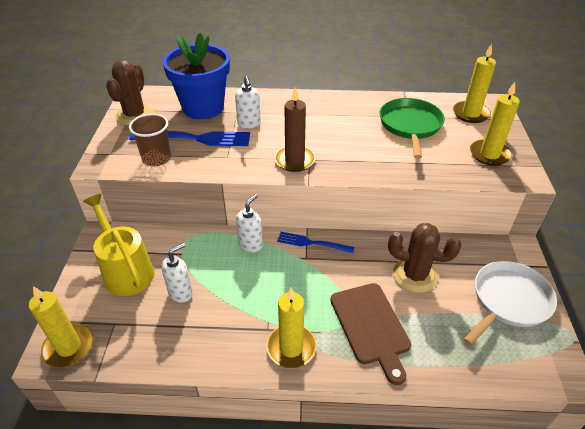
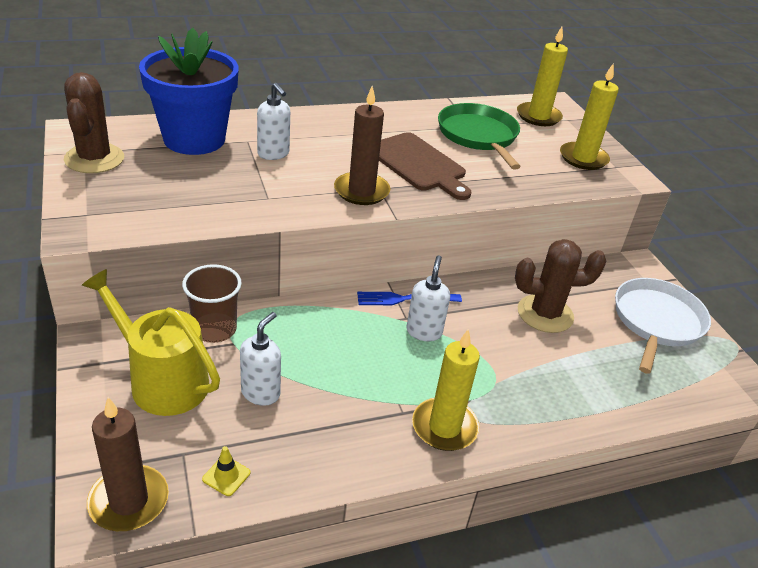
camera: 25 degrees left, 5 degrees down
yellow candle [29,286,93,367] -> brown candle [87,397,169,531]
brown cup [129,114,171,166] -> brown cup moved to [182,264,242,343]
blue fork [129,131,250,146] -> none
white soap dispenser [236,194,263,253] -> white soap dispenser moved to [407,255,450,341]
brown cutting board [330,283,411,385] -> brown cutting board moved to [379,132,471,200]
none -> yellow traffic cone [202,446,250,496]

